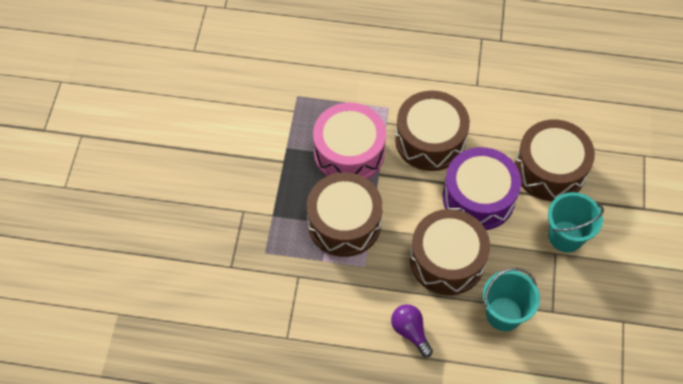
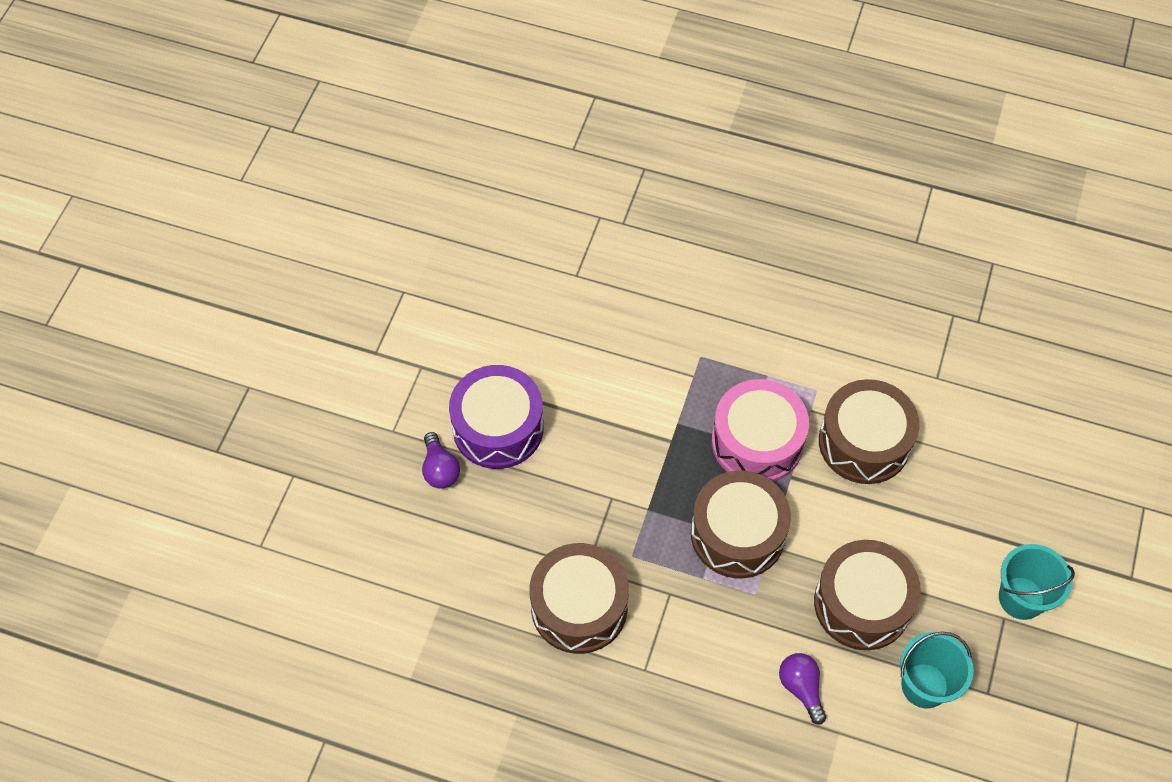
camera: 10 degrees right, 0 degrees up
purple drum [442,147,521,230] -> purple drum moved to [449,365,544,469]
brown drum [515,119,595,201] -> brown drum moved to [530,543,629,654]
none -> purple light bulb [422,432,460,489]

